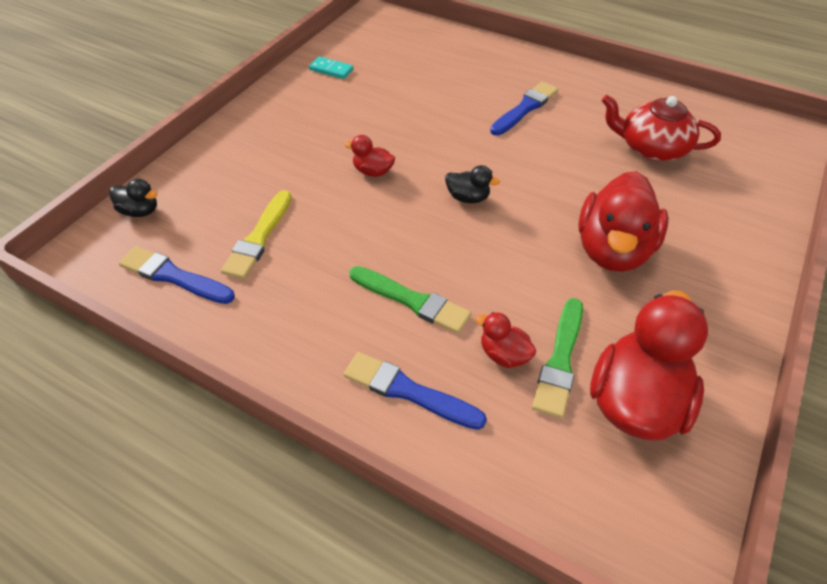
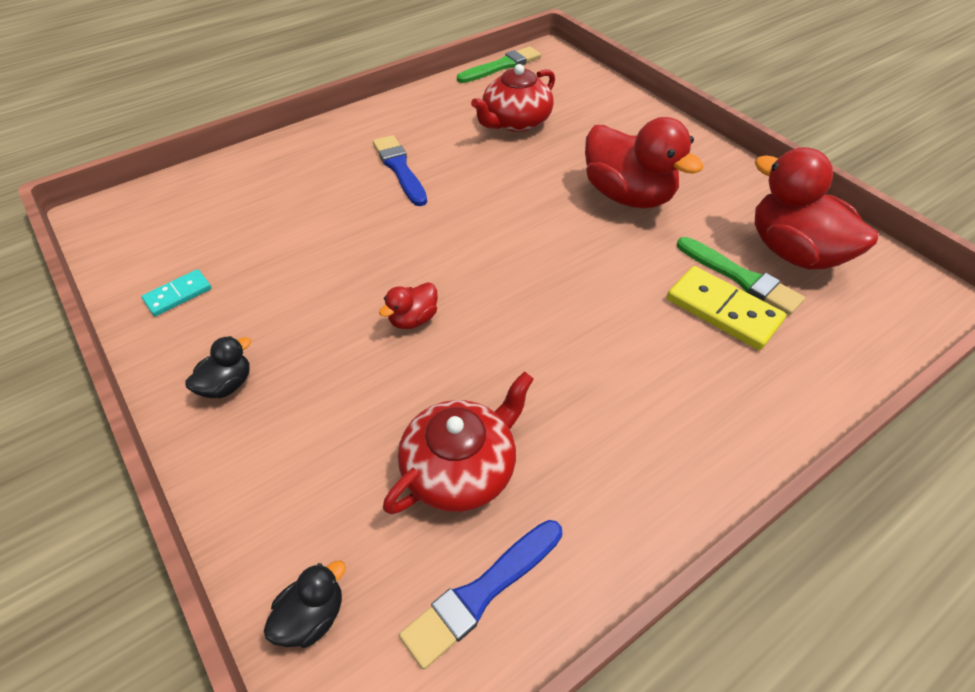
camera: 65 degrees left, 0 degrees up
yellow brush [221,190,292,279] -> red teapot [383,371,534,514]
blue brush [344,352,487,430] -> none
green brush [349,266,471,334] -> green brush moved to [457,46,541,83]
black duck [445,165,500,203] -> black duck moved to [185,336,251,398]
red duck [475,312,536,368] -> yellow domino [667,266,786,350]

